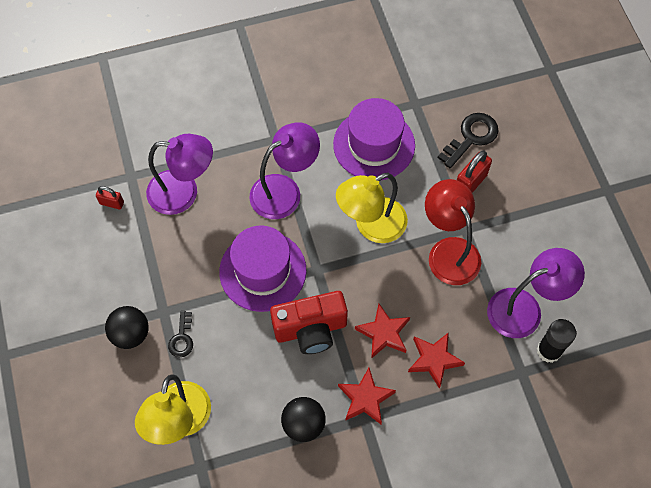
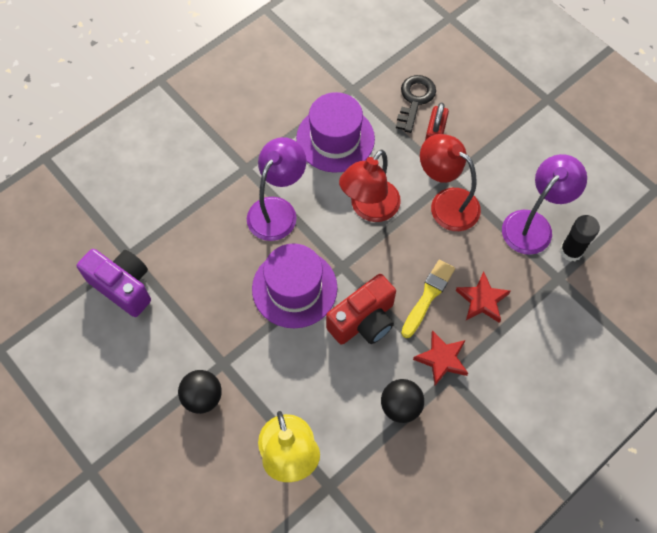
camera: 25 degrees left, 0 degrees up
red padlock [96,186,124,210] -> purple camera [77,249,151,317]
purple lamp [146,134,213,215] -> none
black key [168,311,193,357] -> none
yellow lamp [336,173,408,243] -> red lamp [339,150,401,222]
red star [355,304,410,359] -> yellow brush [401,260,455,338]

